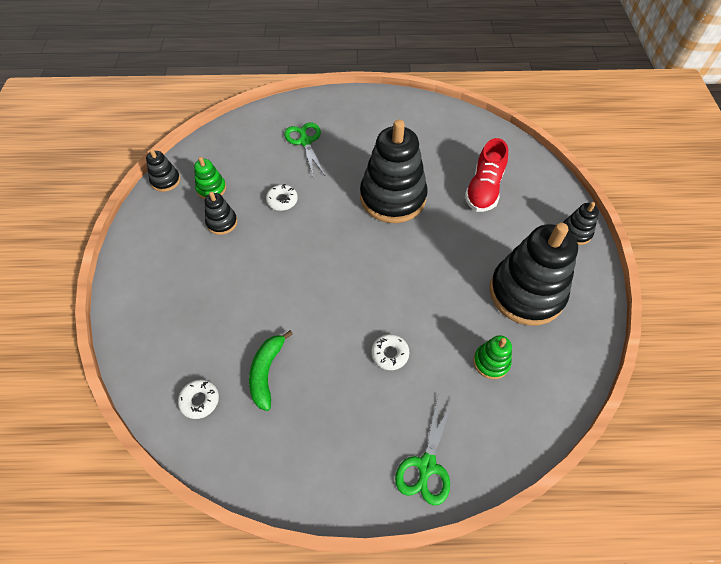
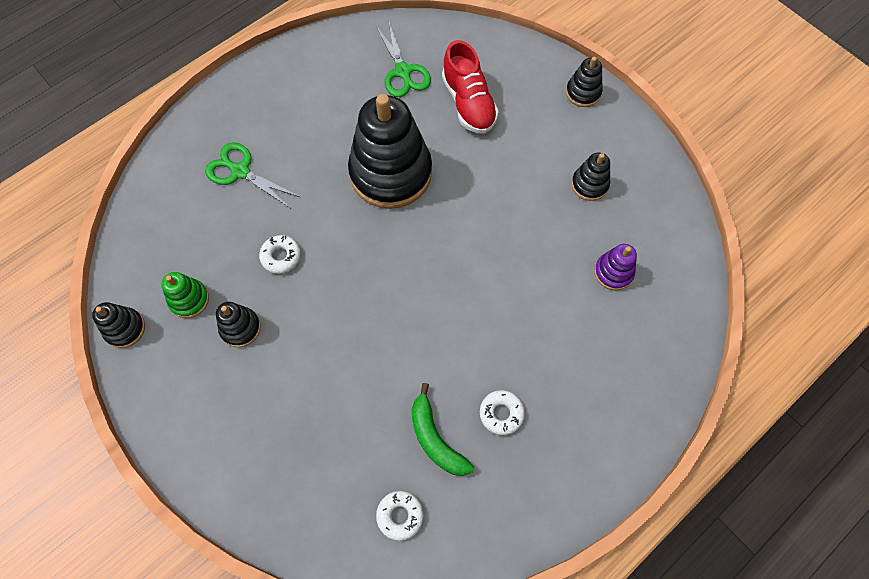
camera: 40 degrees left, 10 degrees up
white donut [371,334,409,370] -> white donut moved to [480,390,525,435]
green scissors [395,394,453,505] -> green scissors moved to [375,22,431,97]
green stacking toy [473,335,512,379] -> purple stacking toy [594,244,637,291]
black stacking toy [489,223,578,326] -> black stacking toy [571,153,610,201], size x0.45

